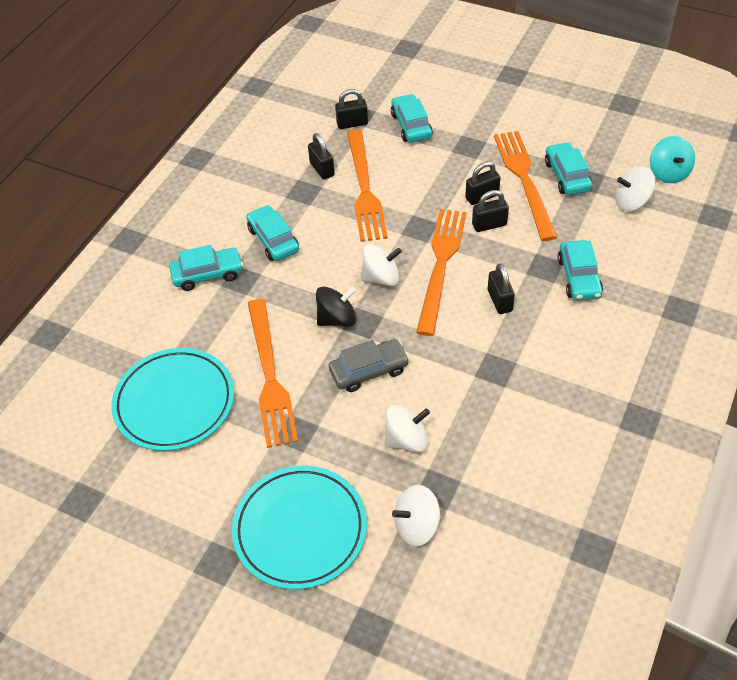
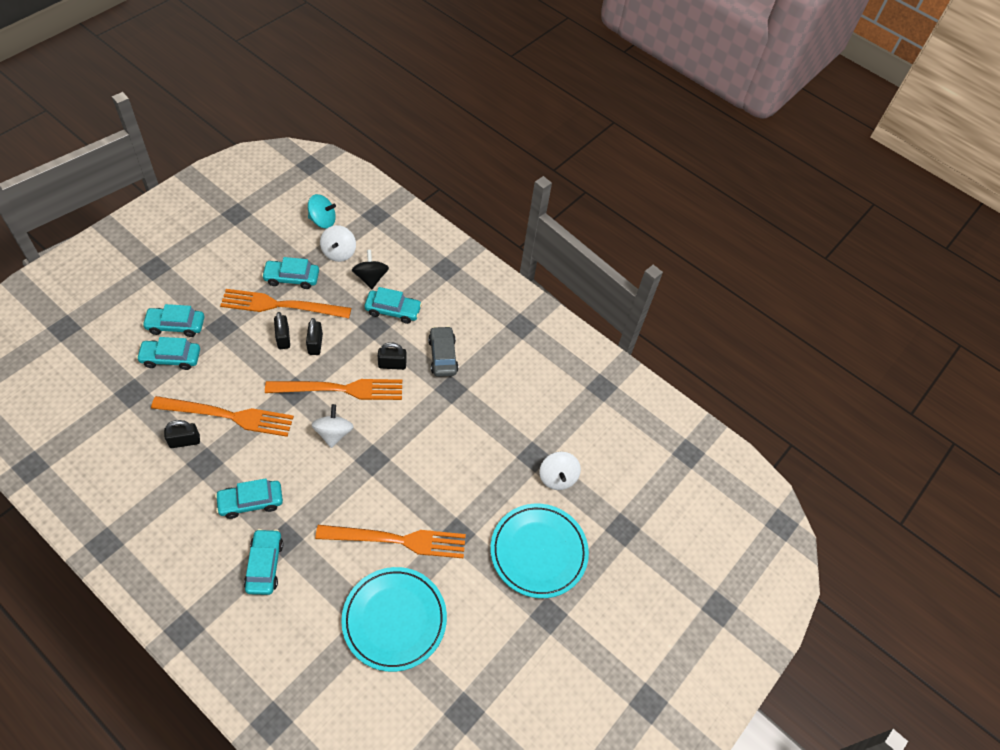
camera: 85 degrees left, 5 degrees up
black spinning top [316,287,356,327] -> black spinning top moved to [352,250,389,289]
grey car [329,339,410,392] -> grey car moved to [428,326,459,377]
black padlock [335,89,368,129] -> none
white spinning top [385,405,430,452] -> none
orange fork [416,209,466,336] -> orange fork turned 150 degrees clockwise [265,379,402,400]
none -> turquoise car [142,304,204,337]

